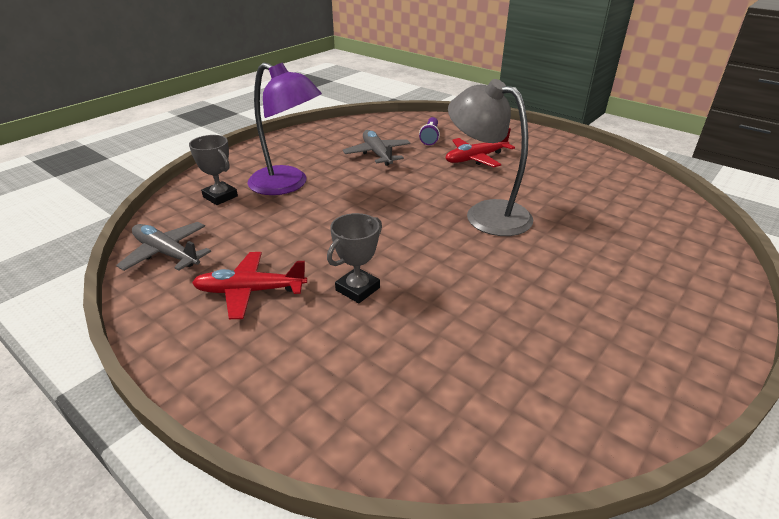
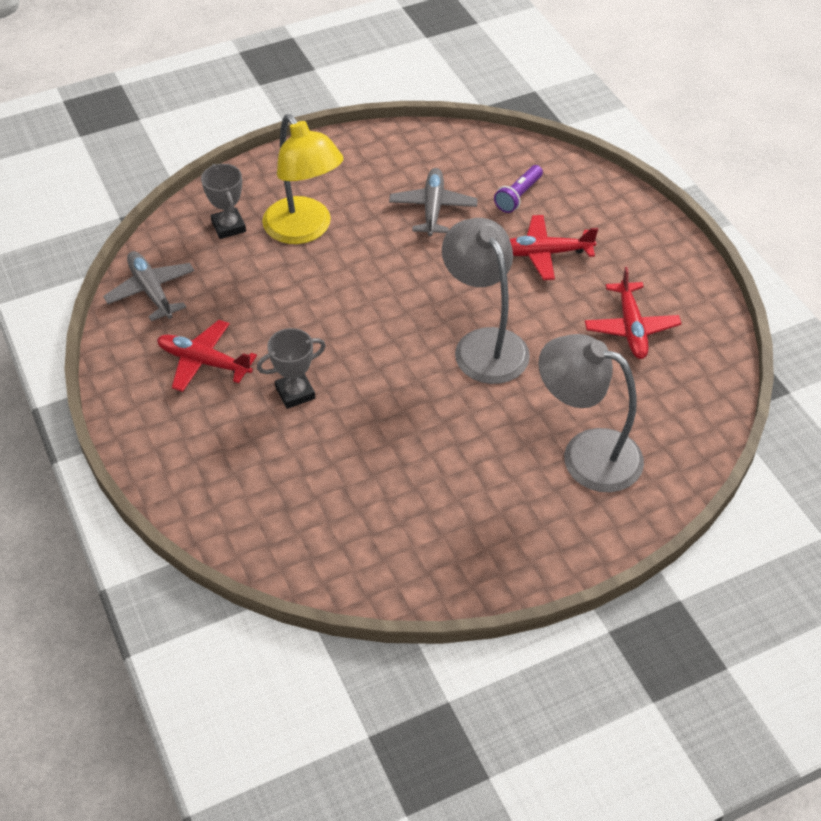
camera: 25 degrees right, 15 degrees up
purple lamp [247,62,322,195] -> yellow lamp [262,114,343,244]
none -> grey lamp [538,334,644,492]
none -> red plane [585,267,681,359]

